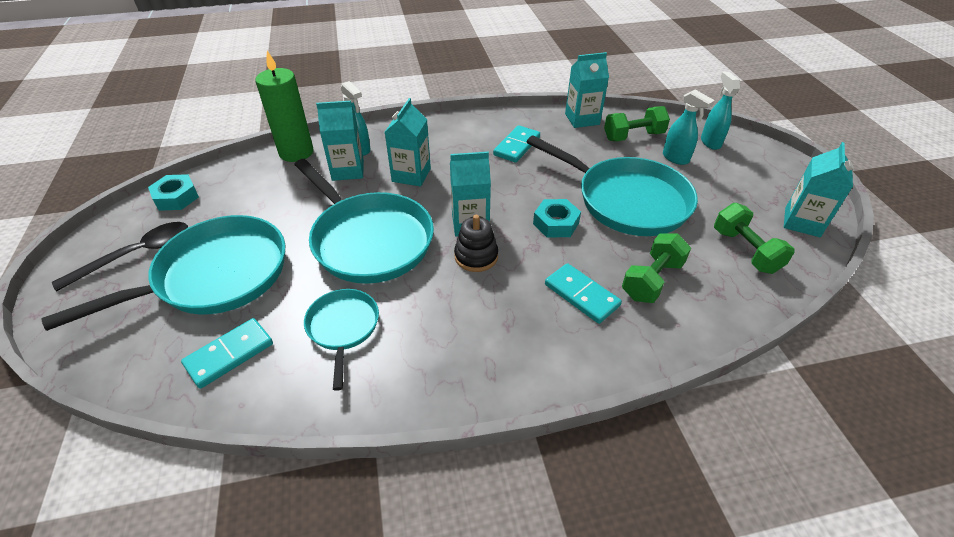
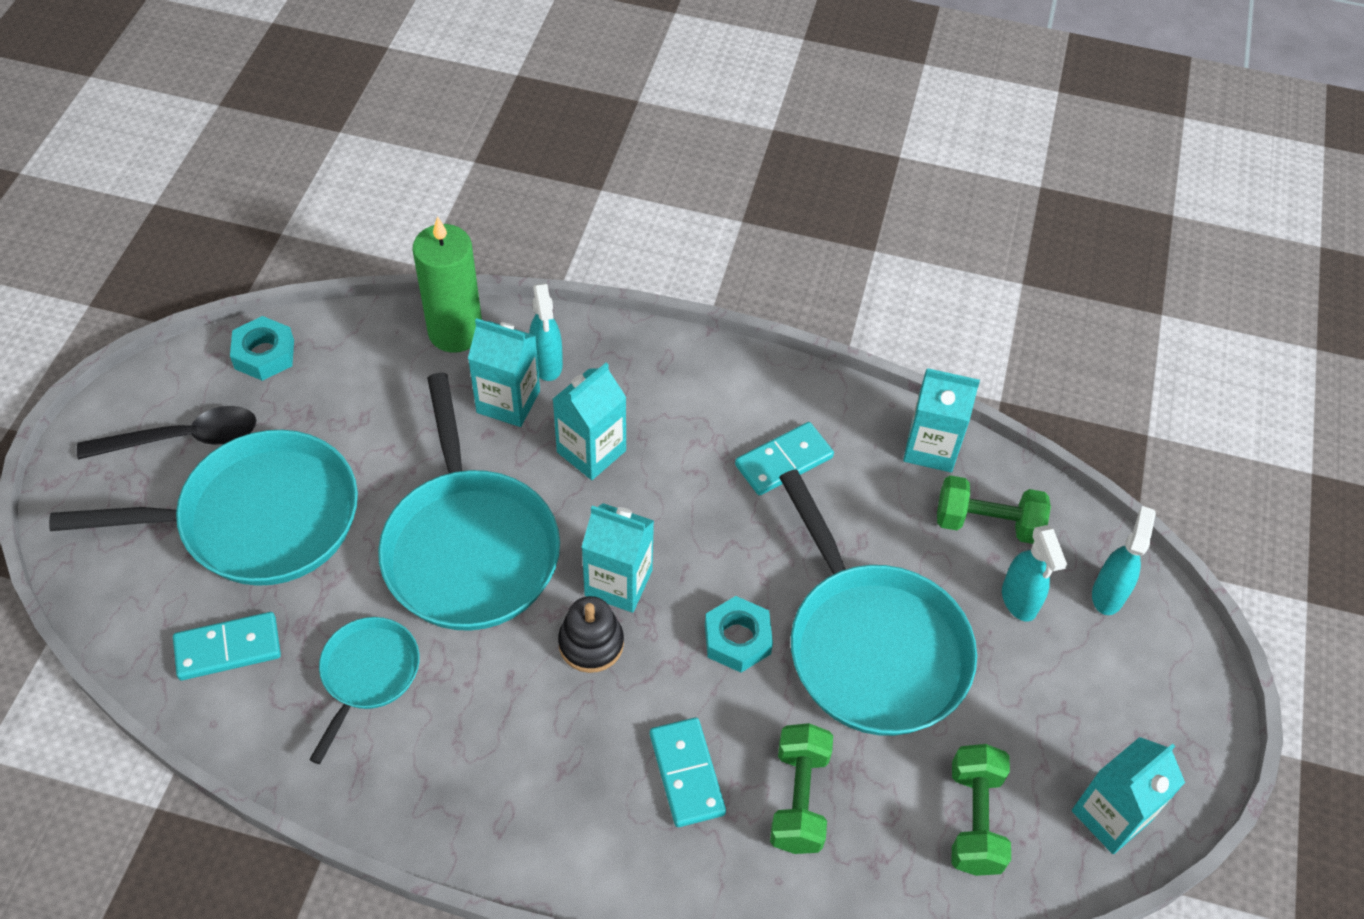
camera: 25 degrees right, 10 degrees up
green dumbbell [622,233,691,303] -> green dumbbell turned 60 degrees counterclockwise [770,723,833,854]

